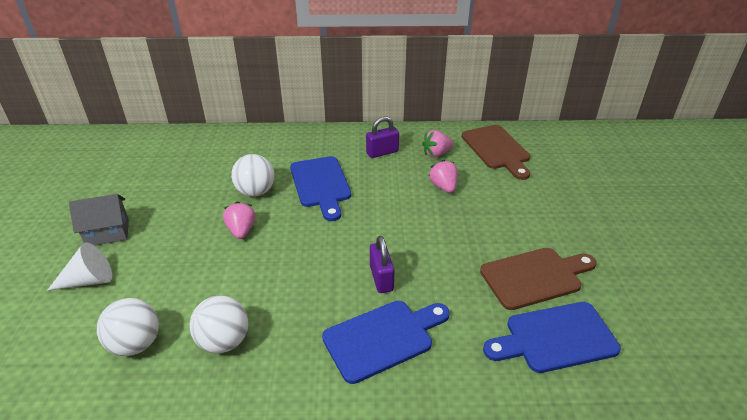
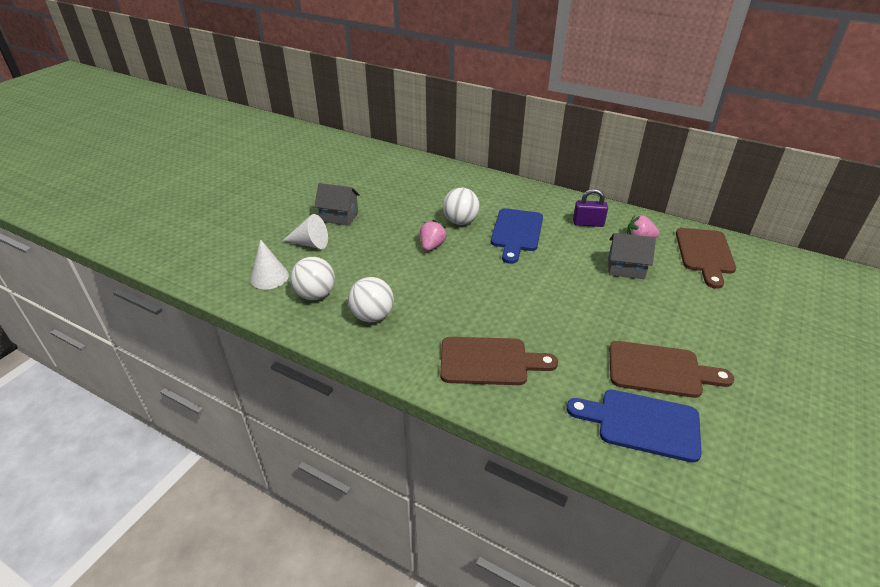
camera: 30 degrees right, 0 degrees up
blue cutting board [322,301,450,384] -> brown cutting board [440,337,558,385]
purple padlock [370,236,395,293] -> none
pink strawberry [428,159,458,193] -> grey house [608,233,656,279]
none -> white cone [250,239,289,289]

